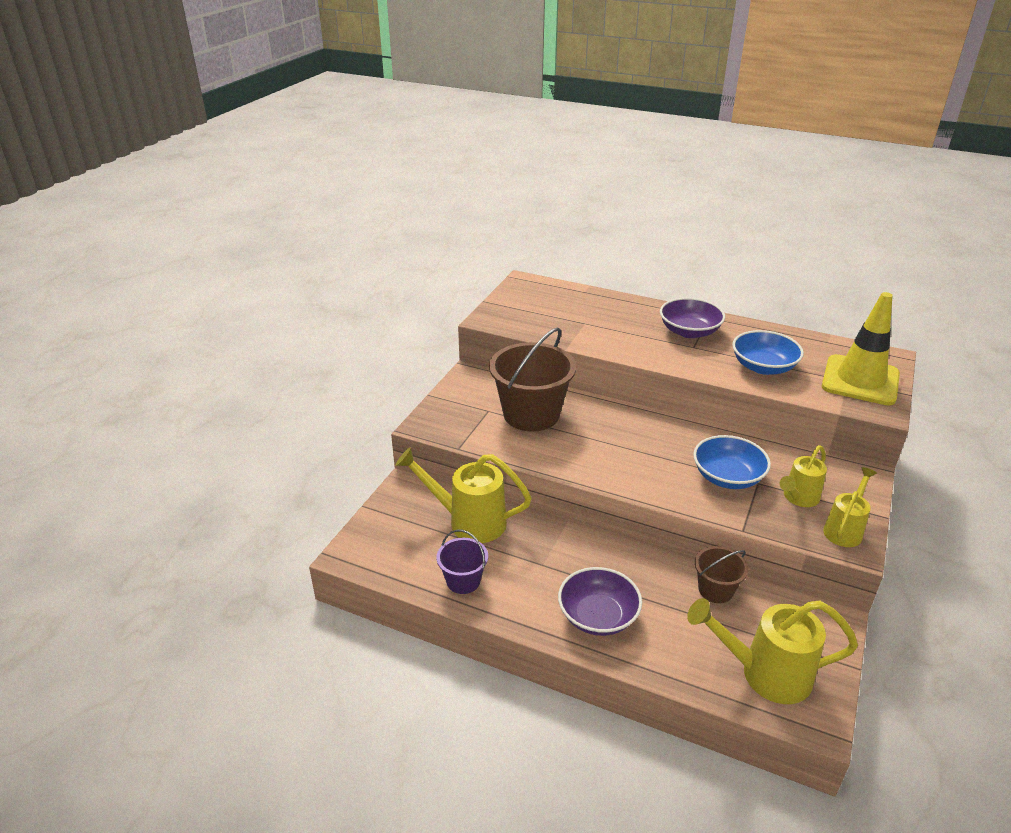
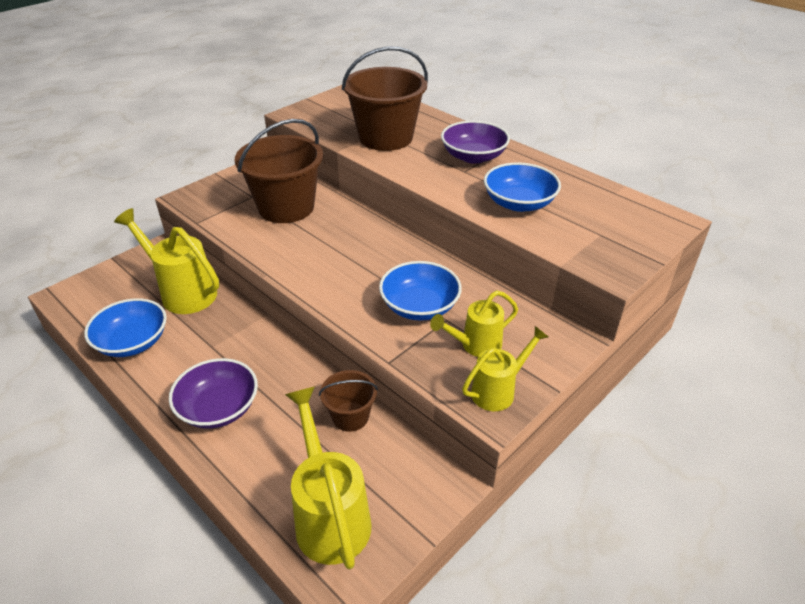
camera: 20 degrees right, 5 degrees up
purple bucket [436,530,488,594] -> blue bowl [84,298,167,357]
yellow watering can [687,598,858,704] -> yellow watering can turned 45 degrees clockwise [285,387,371,570]
yellow traffic cone [822,292,900,406] -> none
none -> brown bucket [342,46,428,151]

